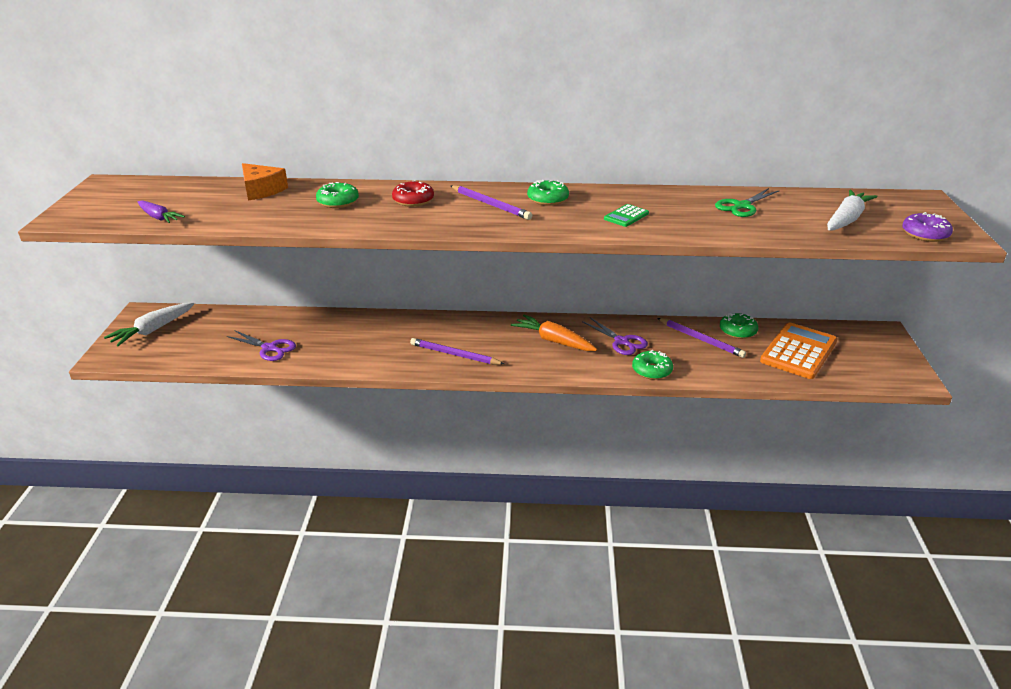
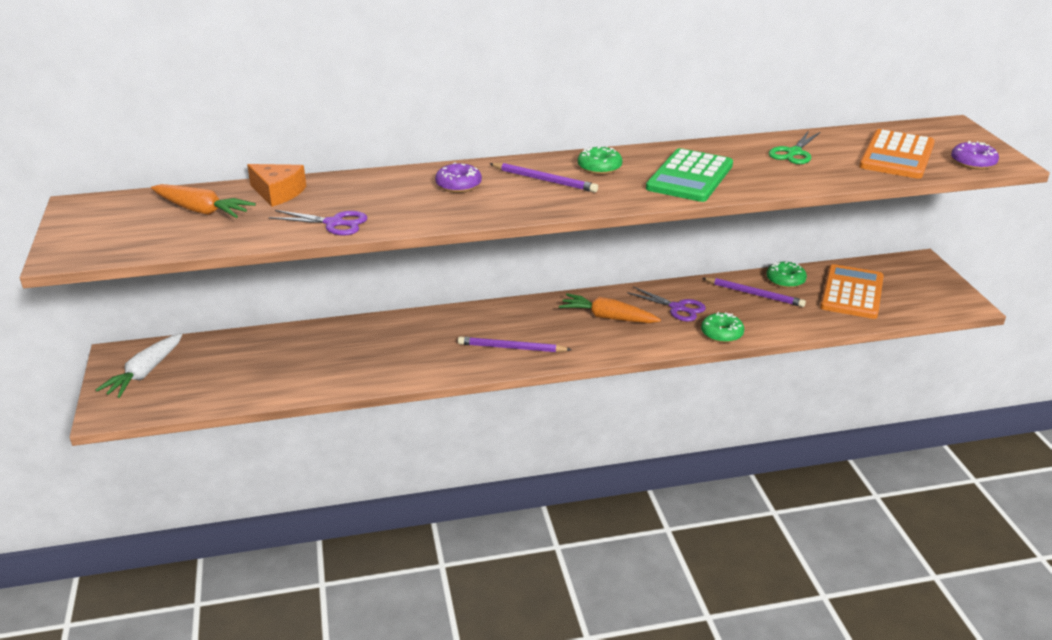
camera: 15 degrees left, 0 degrees up
purple carrot [138,200,185,223] -> none
purple scissors [227,330,296,361] -> purple scissors moved to [269,210,367,236]
green donut [316,182,359,208] -> none
red donut [392,180,434,207] -> purple donut [435,162,482,193]
green calculator [604,204,649,227] -> green calculator [646,148,733,202], size x2.14
white carrot [827,190,878,230] -> orange calculator [859,129,935,179]
none -> orange carrot [151,184,256,218]

